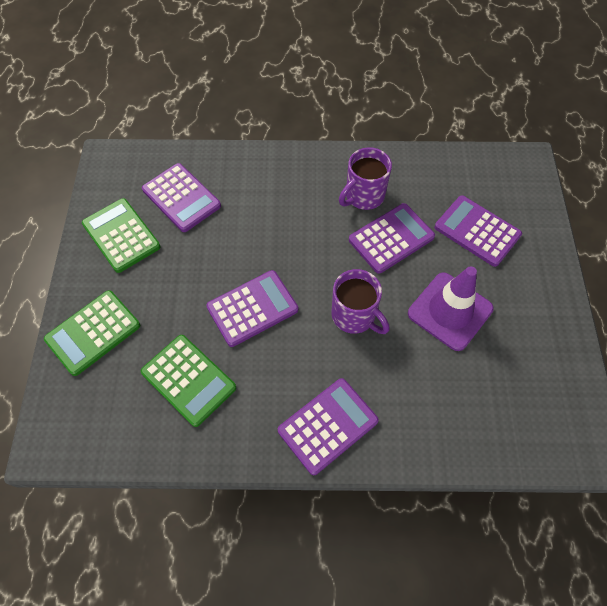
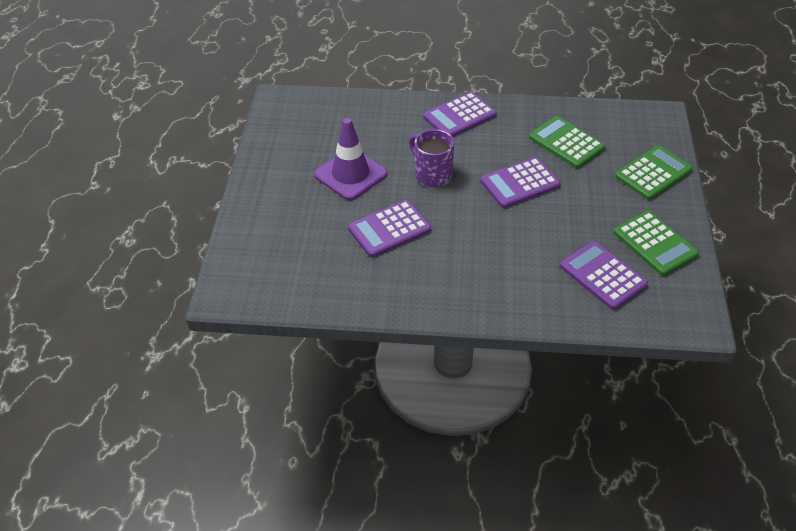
camera: 175 degrees left, 15 degrees down
purple mug [339,147,392,210] -> none
purple calculator [435,195,522,267] -> none

